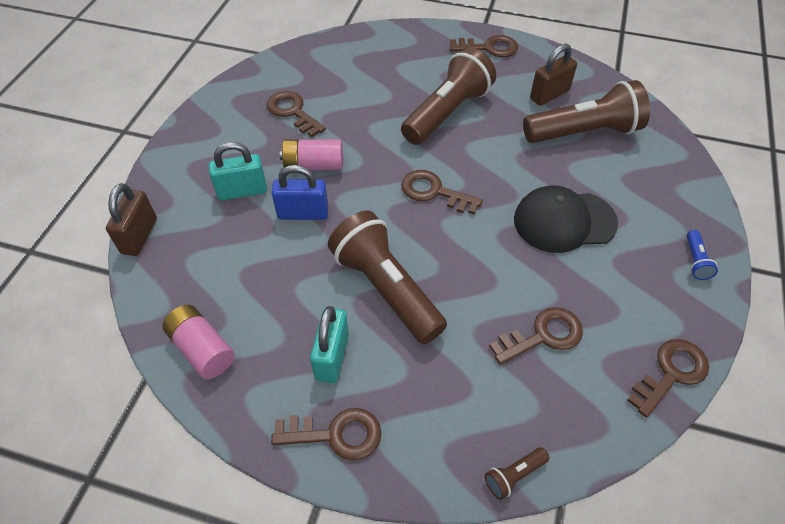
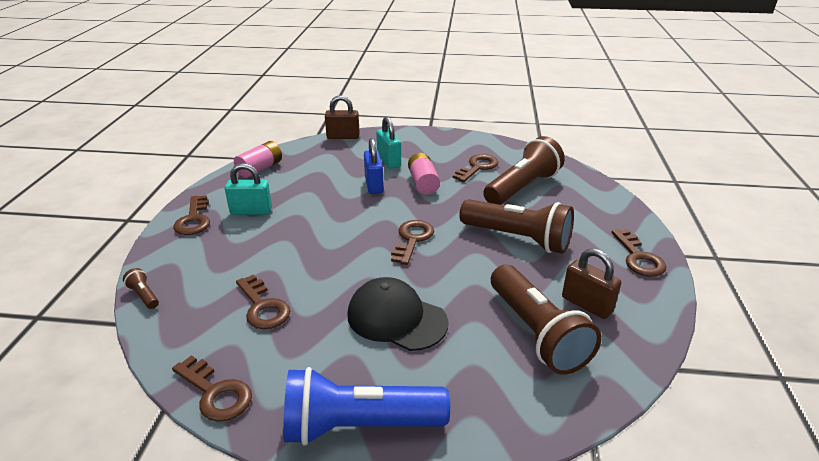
camera: 80 degrees right, 20 degrees down
brown flashlight [328,211,447,344] -> brown flashlight moved to [483,136,565,205]
black cap [514,185,618,253] -> black cap turned 45 degrees counterclockwise [347,277,449,351]
blue flashlight [687,230,718,280] -> blue flashlight [283,367,450,446], size x2.50

